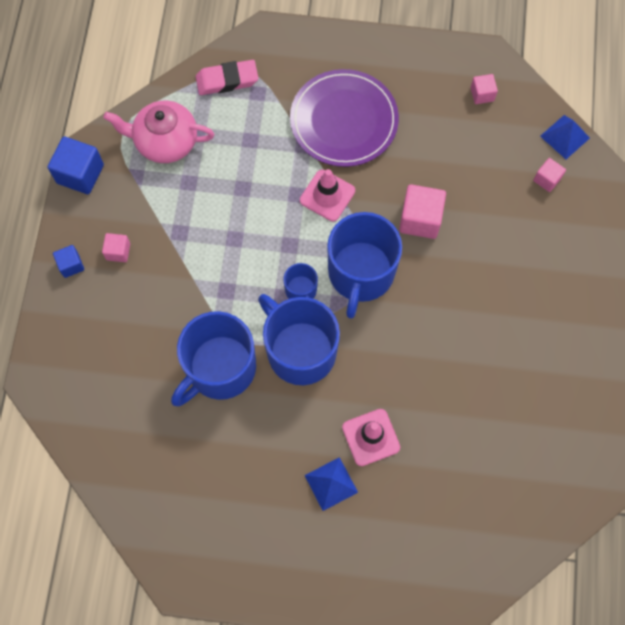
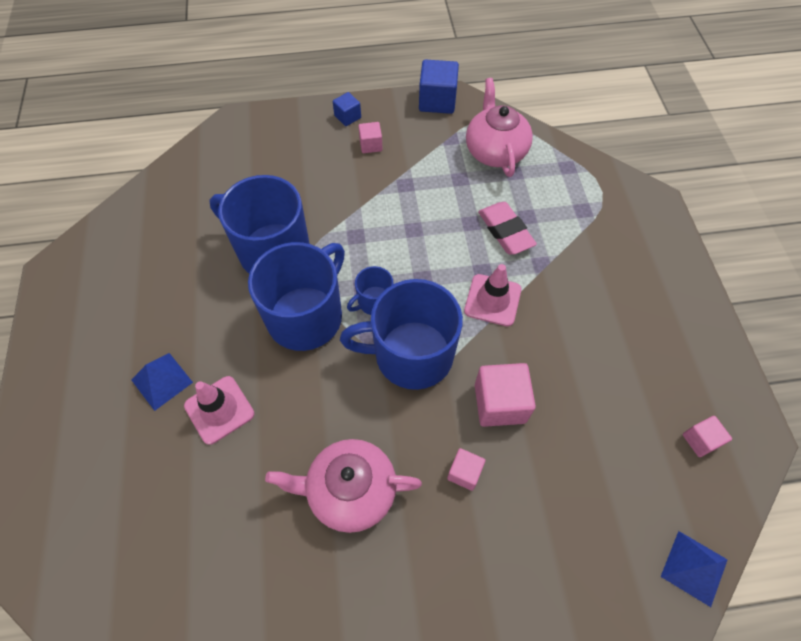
camera: 75 degrees right, 10 degrees down
pink eraser [196,60,258,95] -> pink eraser moved to [478,202,537,255]
purple plate [290,69,399,167] -> none
pink cube [533,158,566,192] -> pink cube moved to [447,448,485,491]
none -> pink teapot [265,439,422,533]

